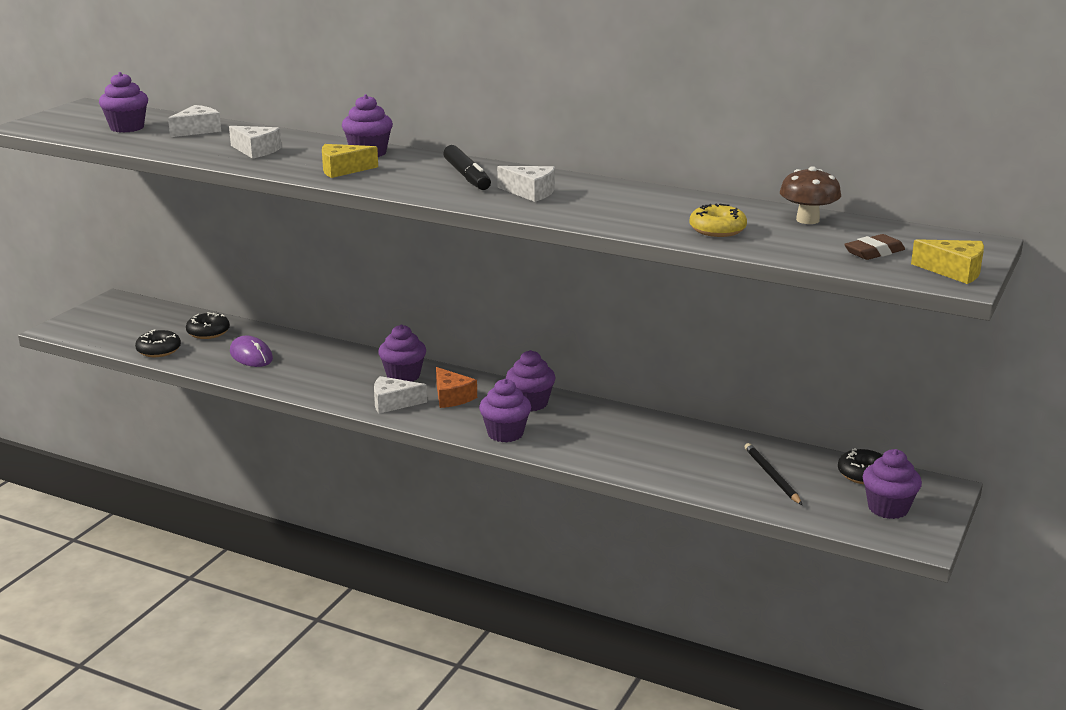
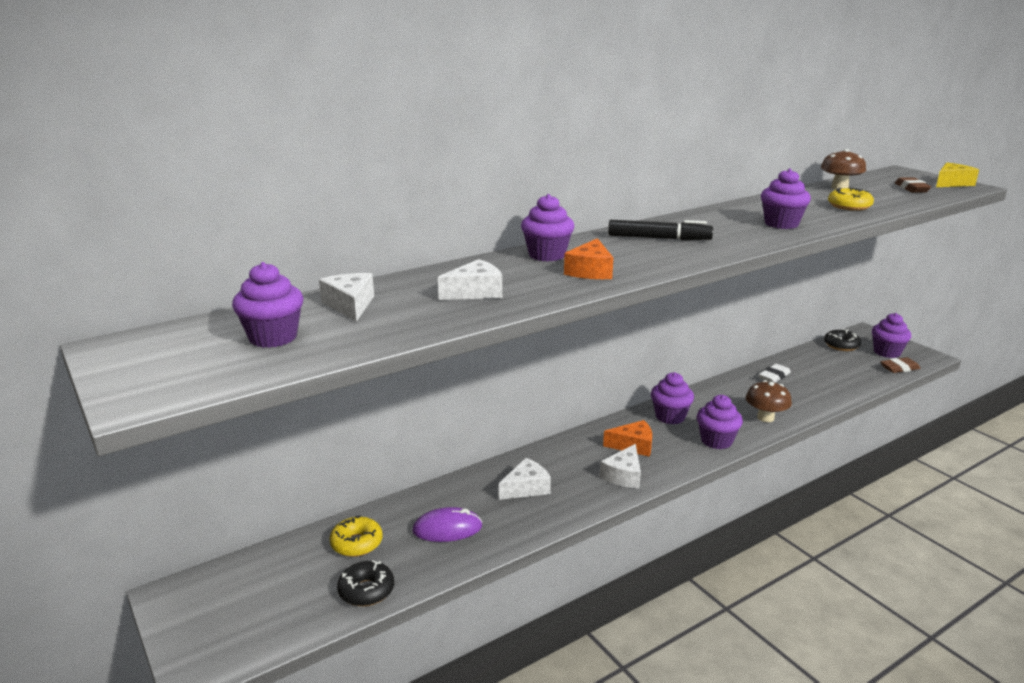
camera: 60 degrees left, 0 degrees up
black donut [186,312,230,339] -> yellow donut [330,515,383,557]
yellow cheese [322,144,378,178] -> orange cheese [564,238,613,279]
purple cupcake [378,324,426,382] -> purple cupcake moved to [761,168,811,229]
white cheese [497,166,555,202] -> white cheese moved to [499,458,551,500]
black pencil [744,443,802,505] -> none
none -> brown mushroom [746,380,792,422]
none -> white eraser [759,364,791,383]
none -> brown eraser [880,357,921,373]

